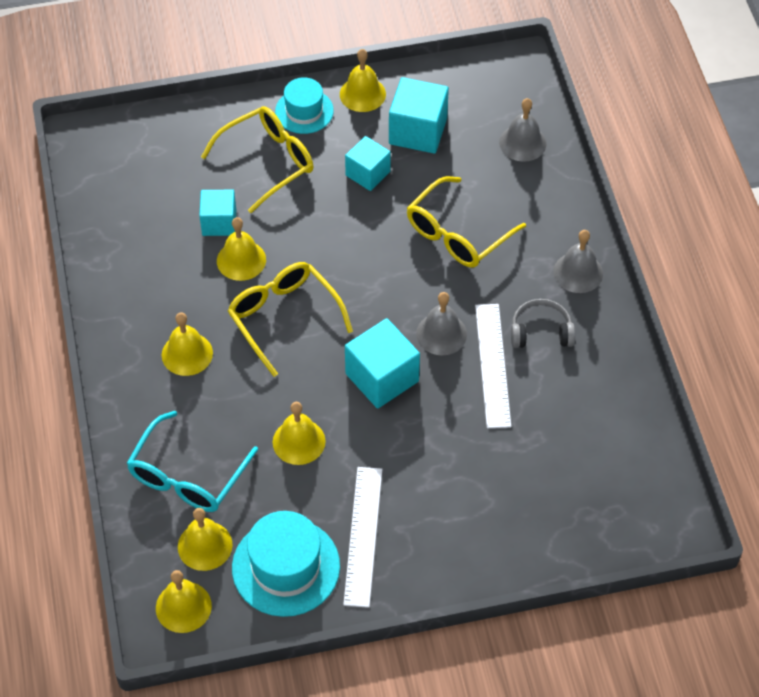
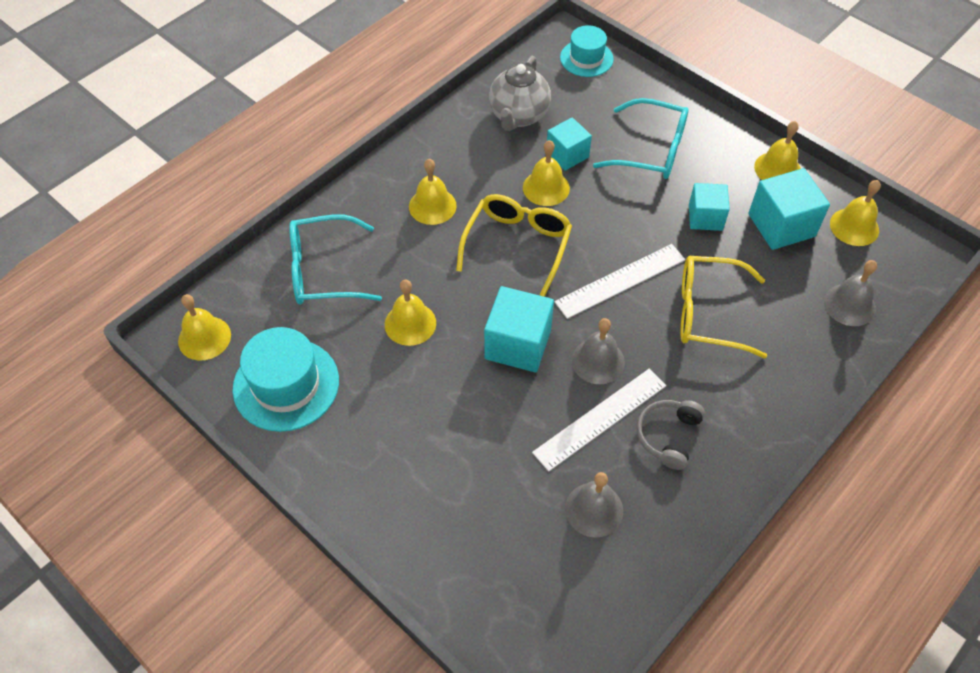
camera: 55 degrees right, 0 degrees up
yellow bell [178,508,233,571] -> yellow bell moved to [830,180,881,246]
yellow glasses [201,106,313,213] -> turquoise glasses [593,98,689,179]
turquoise hat [275,77,334,134] -> turquoise hat moved to [560,25,614,77]
white ruler [343,467,382,608] -> white ruler moved to [554,244,685,319]
grey headphones [511,299,575,348] -> grey headphones turned 120 degrees counterclockwise [637,400,705,470]
grey bell [553,230,603,293] -> grey bell moved to [565,472,623,538]
none -> grey teapot [489,56,551,131]

